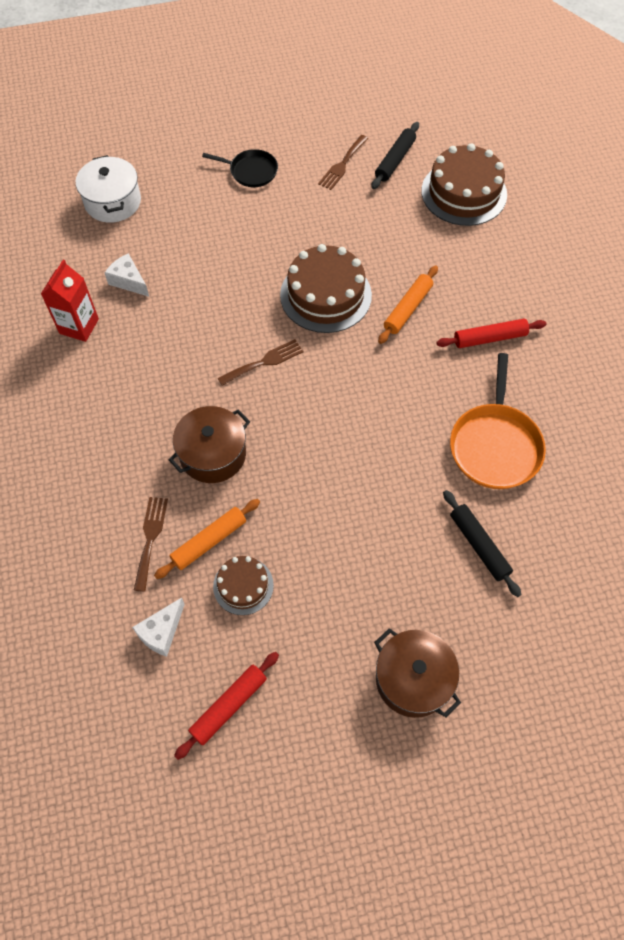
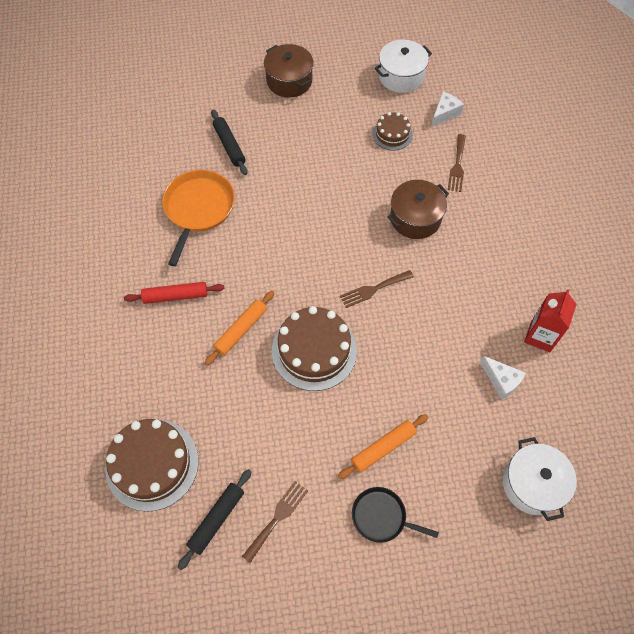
camera: 175 degrees left, 0 degrees up
orange rolling pin [154,499,260,579] -> orange rolling pin moved to [338,414,428,479]
red rolling pin [174,652,279,760] -> white pot [375,40,432,93]

